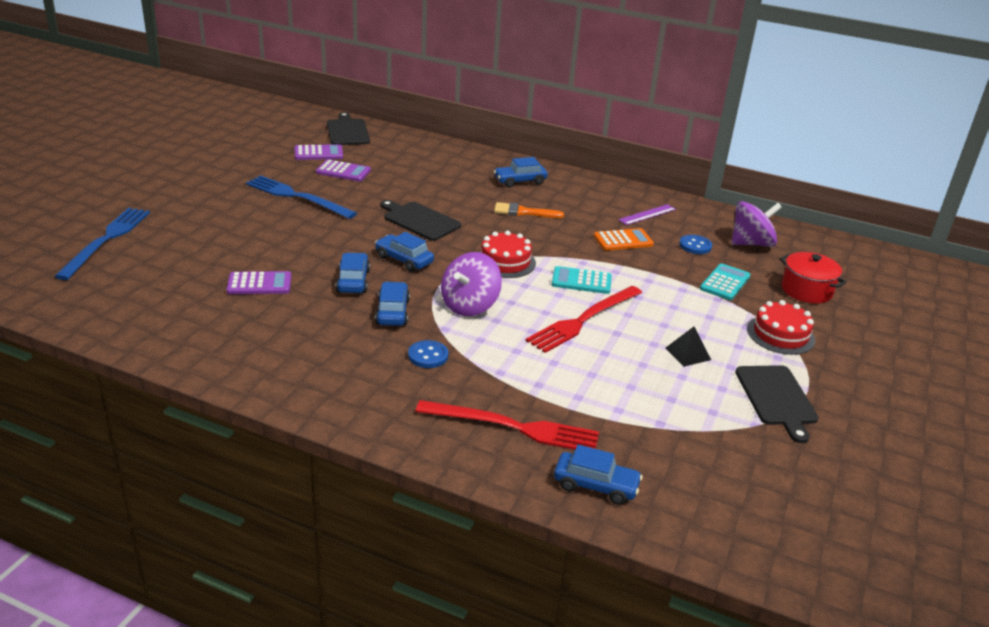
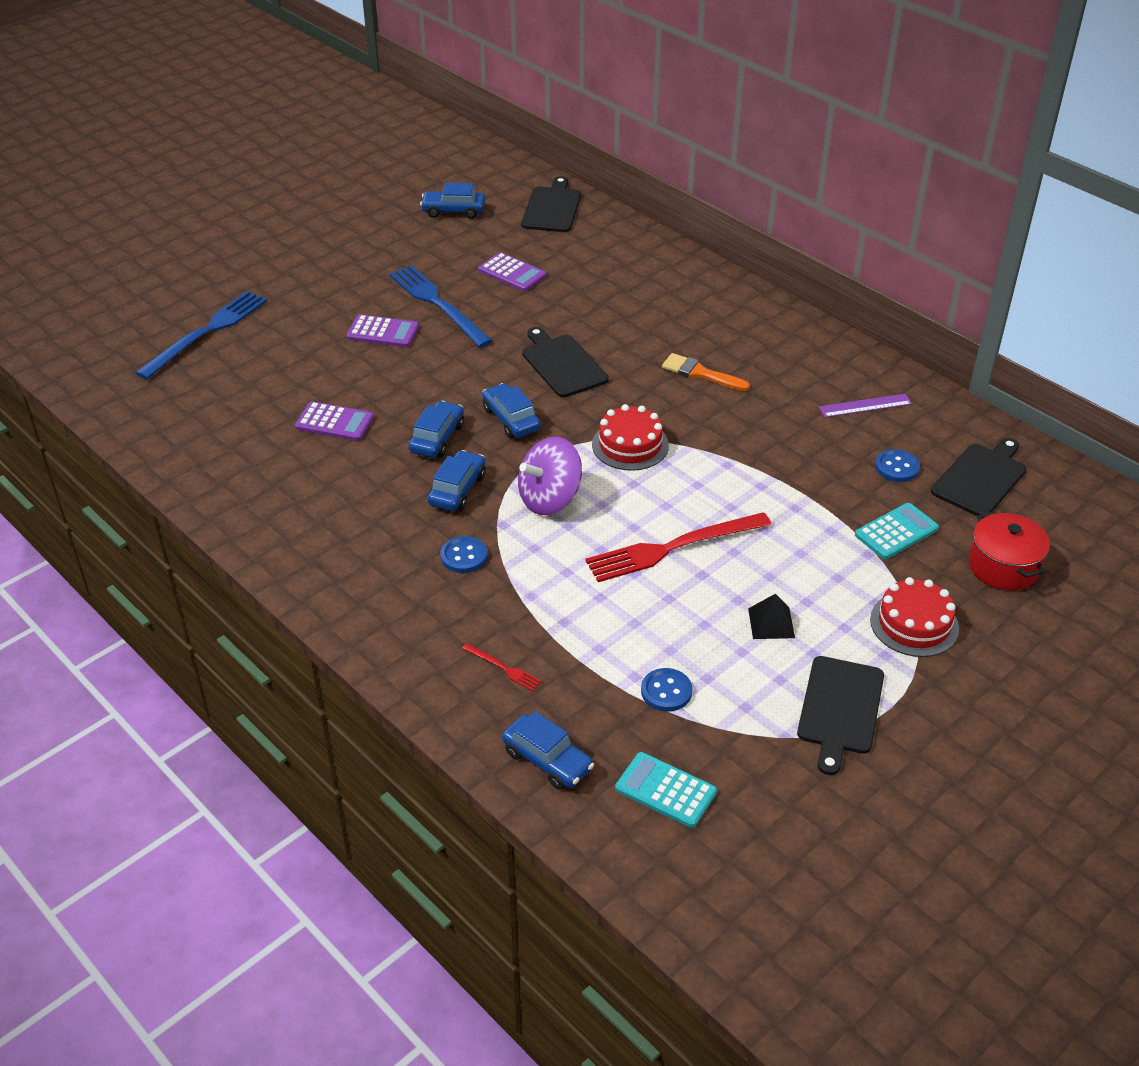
camera: 25 degrees right, 10 degrees up
purple calculator [295,144,343,160] -> purple calculator moved to [347,314,419,347]
red fork [415,400,599,450] -> red fork [462,643,542,691], size x0.43
blue car [494,157,548,188] -> blue car moved to [420,183,485,219]
turquoise calculator [552,266,612,294] -> turquoise calculator moved to [615,752,717,828]
orange calculator [594,228,654,251] -> none
purple spinning top [731,201,782,247] -> black cutting board [931,438,1026,516]
none -> blue button [641,668,692,711]

